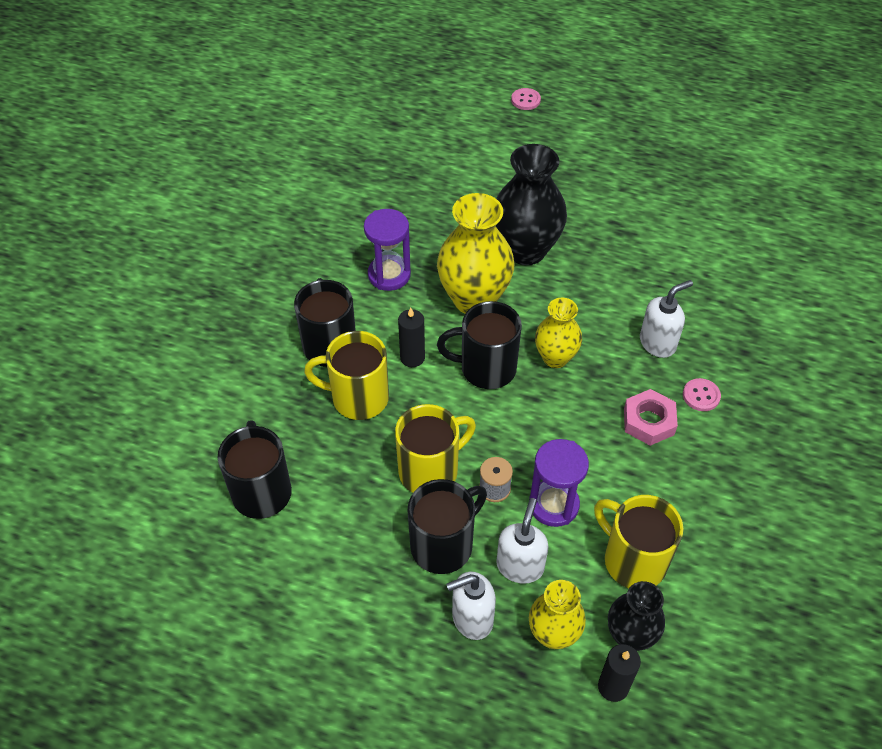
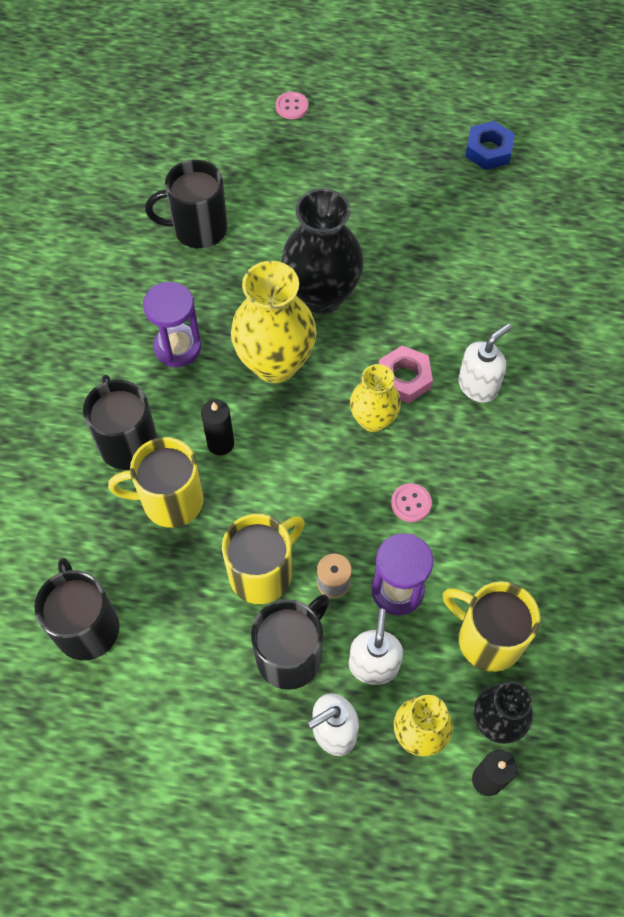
camera: 10 degrees left, 10 degrees up
black mug [437,301,522,389] -> black mug moved to [145,160,227,248]
pink nut [624,389,678,446] -> pink nut moved to [379,346,433,404]
pink button [683,378,721,411] -> pink button moved to [391,483,432,522]
none -> blue nut [465,121,515,170]

